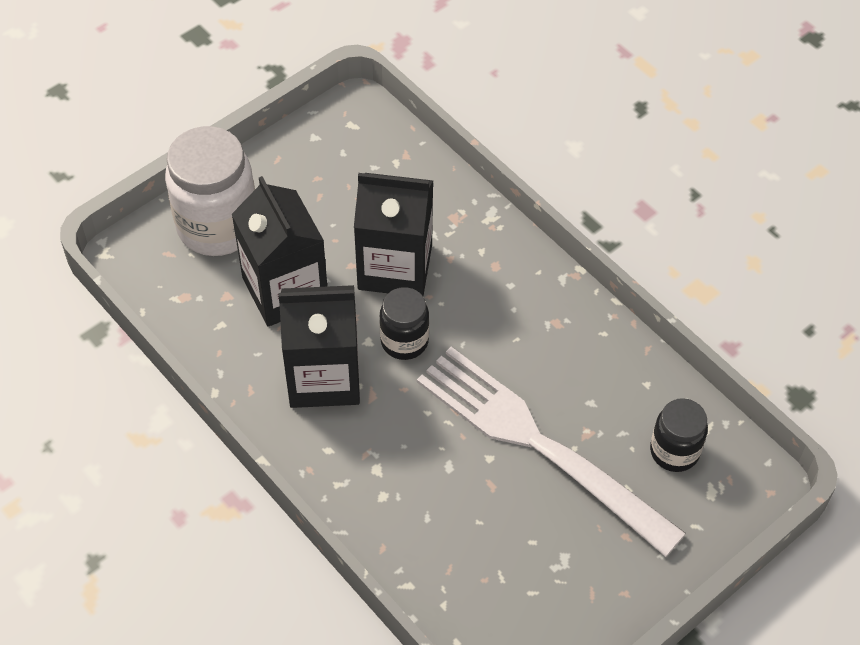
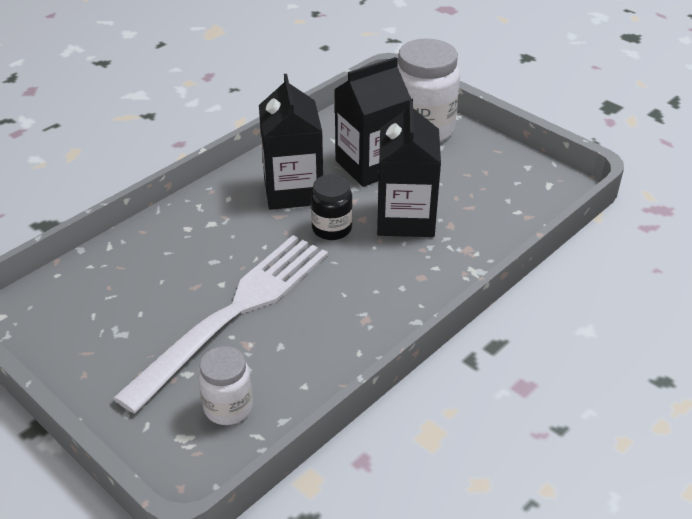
camera: 85 degrees right, 15 degrees down
black jar [650,398,708,472] -> white jar [198,346,253,425]

